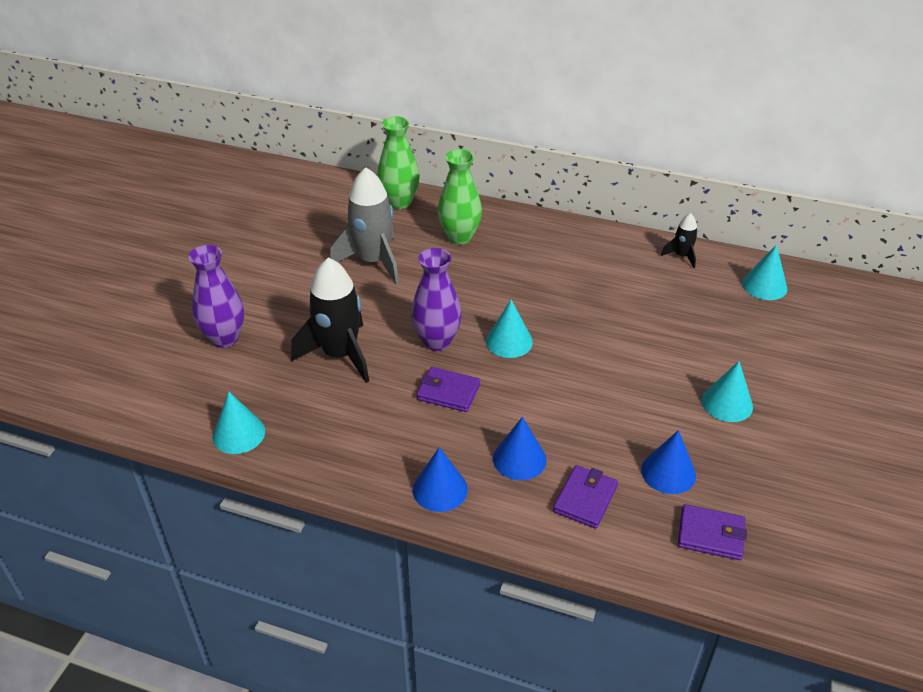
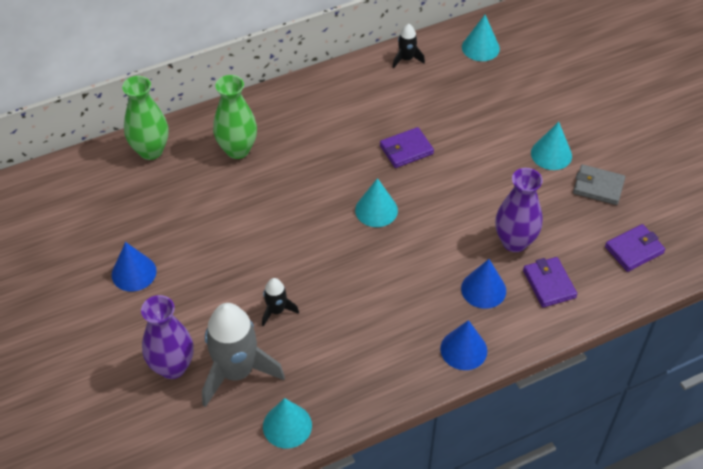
camera: 45 degrees left, 10 degrees up
black rocket [291,257,369,383] -> black rocket [262,278,299,327], size x0.48
grey rocket [330,167,399,284] -> grey rocket moved to [202,303,285,407]
purple vase [411,248,462,351] -> purple vase moved to [495,168,543,252]
purple wallet [417,367,480,412] -> purple wallet moved to [380,127,434,168]
blue cone [641,430,696,494] -> blue cone moved to [112,242,157,292]
none -> grey wallet [573,164,625,205]

